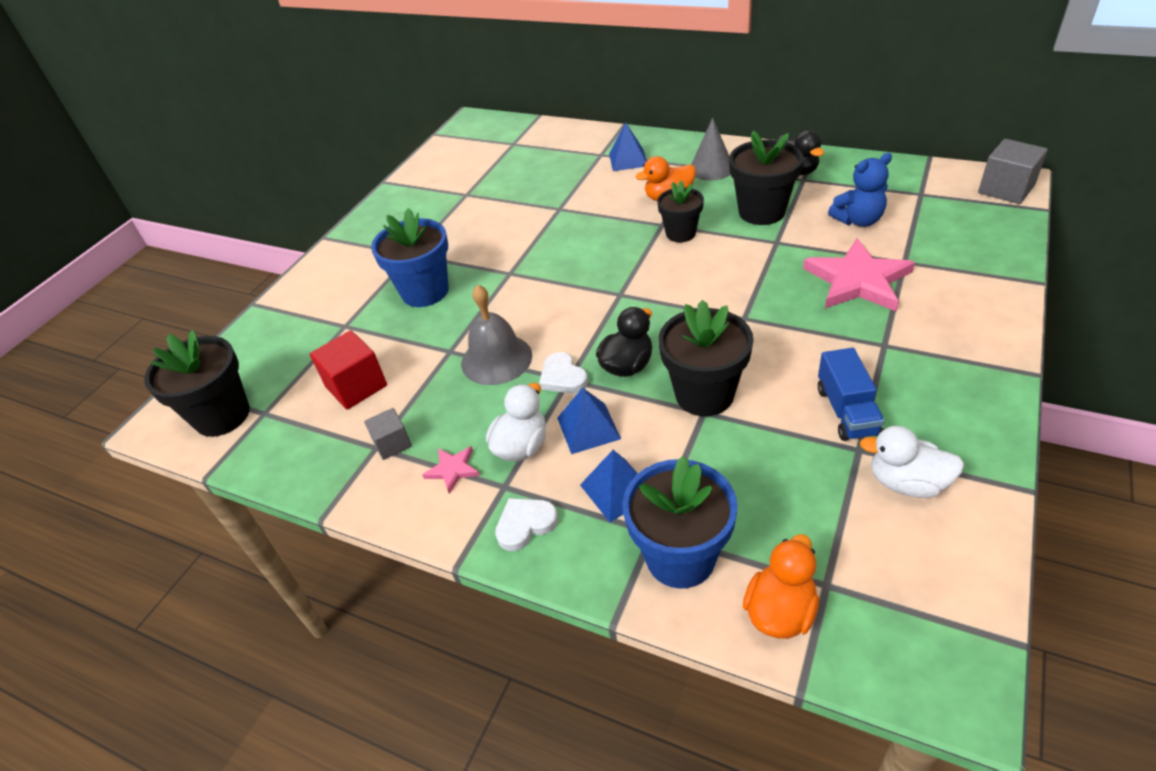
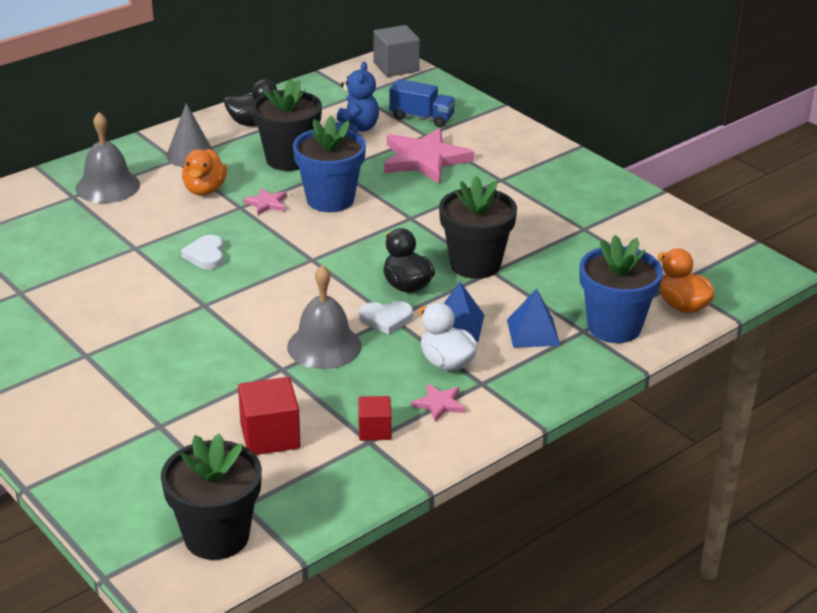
camera: 70 degrees left, 10 degrees down
grey cube [364,408,412,460] -> red cube [358,396,392,441]
blue flower pot [371,208,449,307] -> blue flower pot moved to [293,116,366,212]
white heart [495,498,558,551] -> white heart moved to [181,235,223,270]
blue pyramid [609,123,647,171] -> grey bell [76,112,140,203]
black flower pot [657,181,704,242] -> pink star [243,188,287,215]
blue truck [818,348,885,441] -> blue truck moved to [389,79,456,127]
white duck [860,426,964,498] -> none

